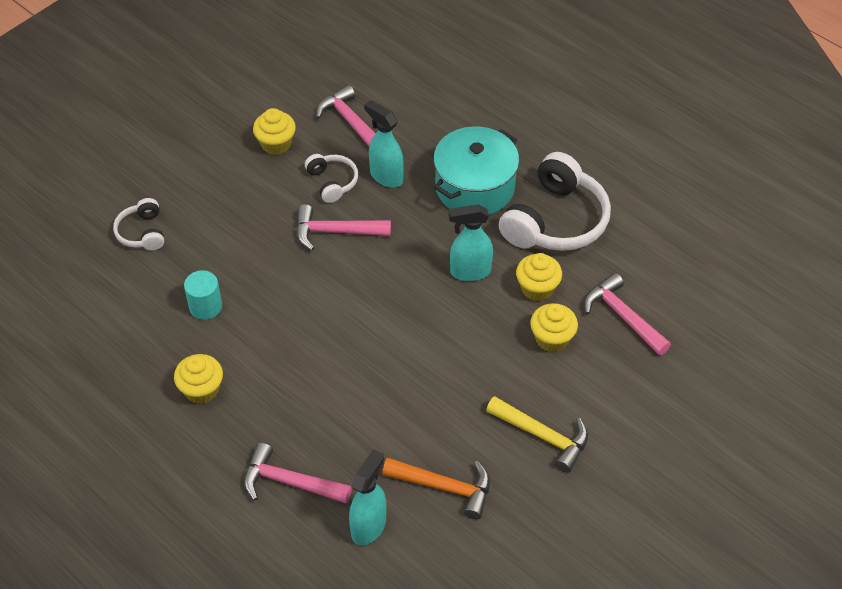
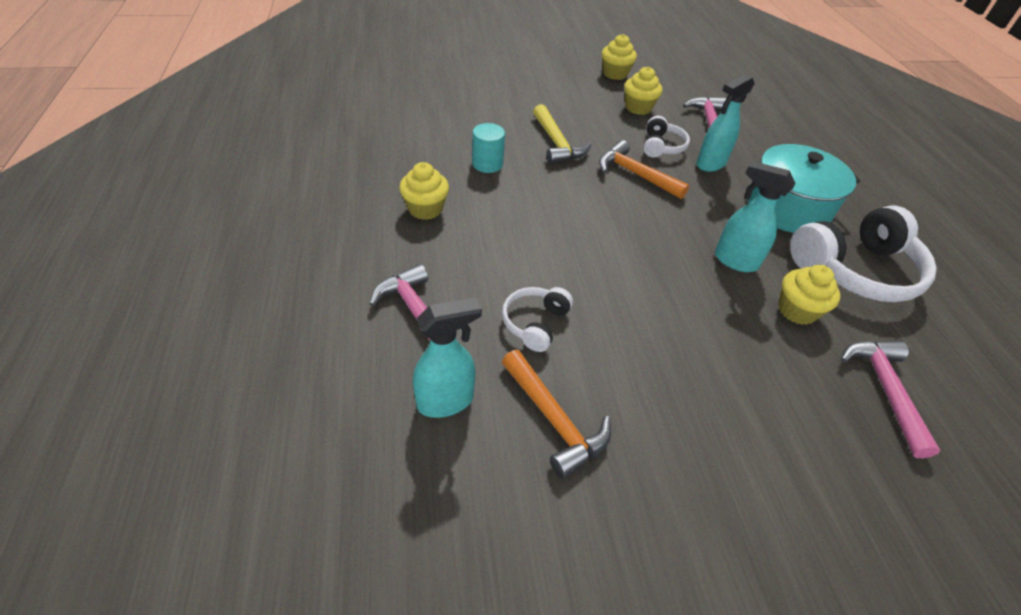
camera: 35 degrees right, 5 degrees down
white headphones [113,198,164,250] -> white headphones moved to [502,287,573,352]
pink hammer [296,204,391,250] -> orange hammer [599,140,689,199]
turquoise spray bottle [364,100,404,188] -> turquoise spray bottle turned 120 degrees counterclockwise [696,74,755,172]
yellow hammer [486,396,588,473] -> yellow hammer moved to [533,104,591,164]
yellow cupcake [530,303,578,352] -> yellow cupcake moved to [602,34,637,80]

